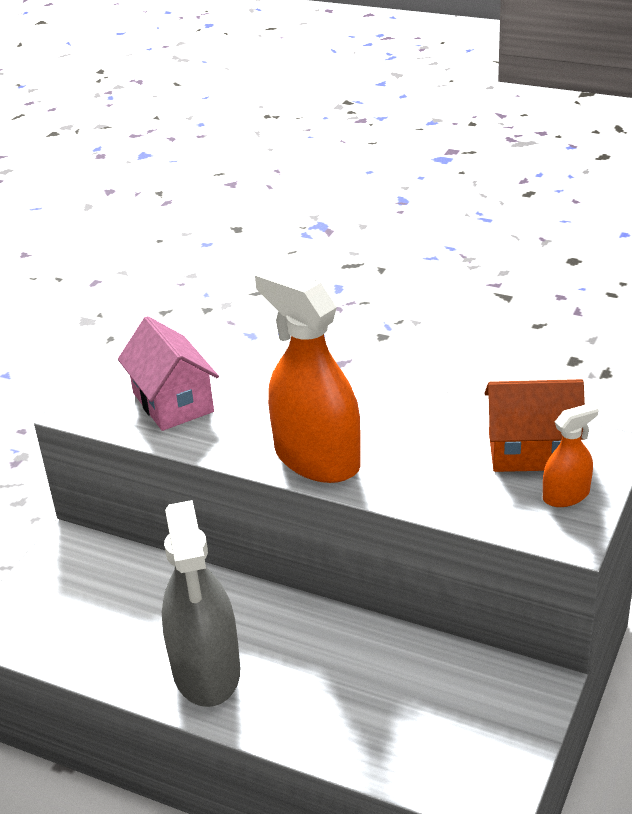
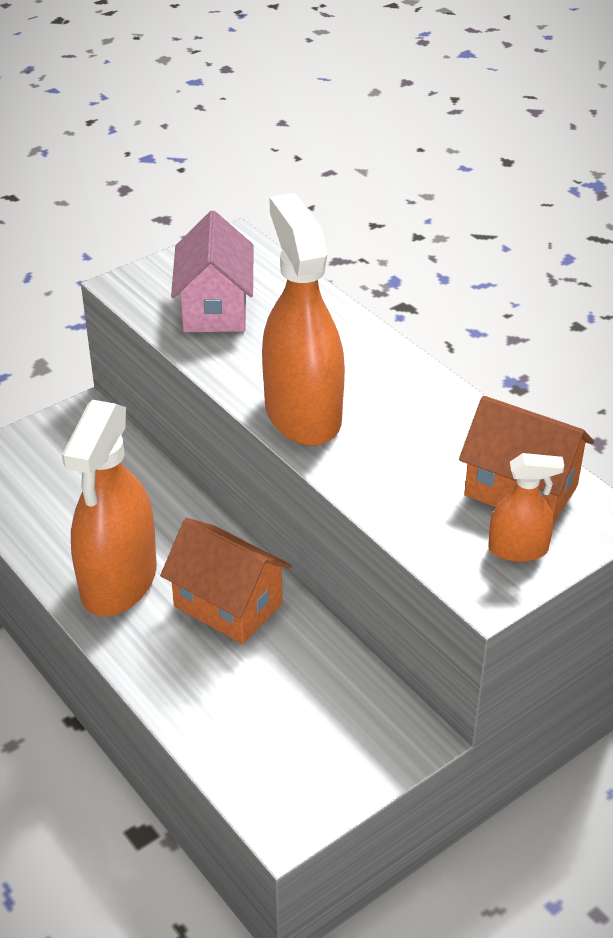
camera: 25 degrees right, 5 degrees up
grey spray bottle [162,500,240,707] -> orange spray bottle [62,400,157,616]
none -> orange house [160,518,292,644]

